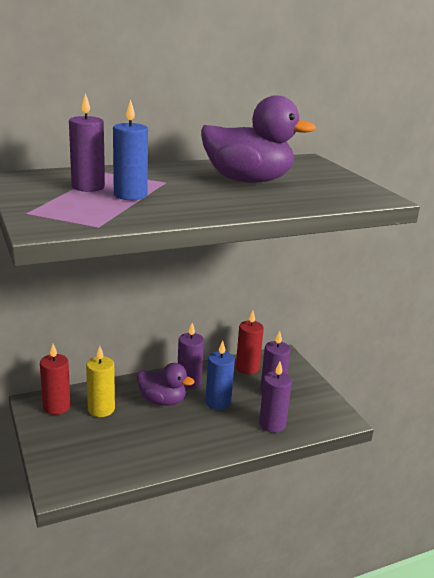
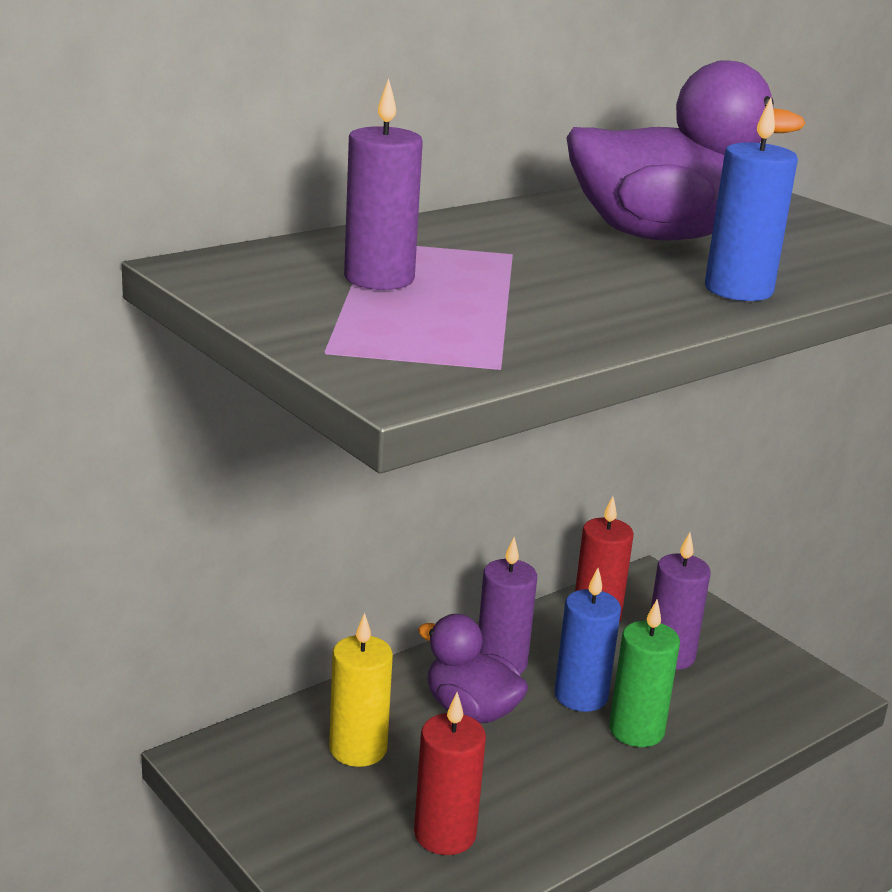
camera: 15 degrees left, 0 degrees up
red candle [40,344,71,415] -> red candle moved to [414,692,486,855]
blue candle [113,99,148,200] -> blue candle moved to [705,97,798,301]
purple duck [137,363,195,406] -> purple duck turned 150 degrees counterclockwise [418,614,528,723]
purple candle [259,362,292,433] -> none
none -> green candle [609,600,680,747]

